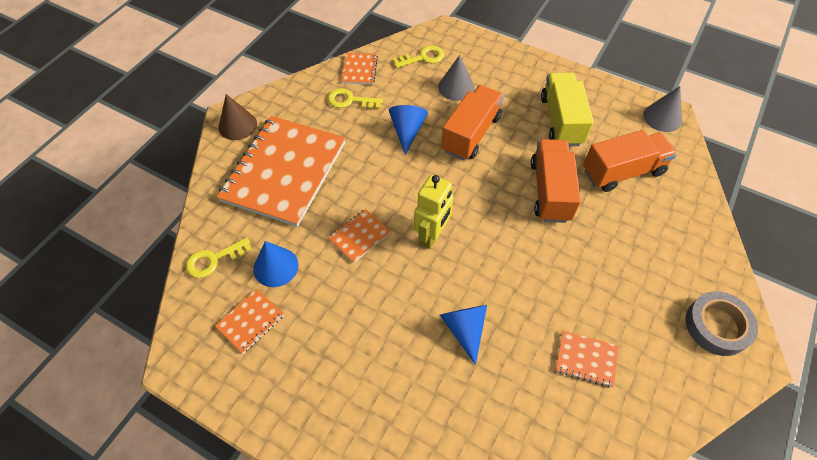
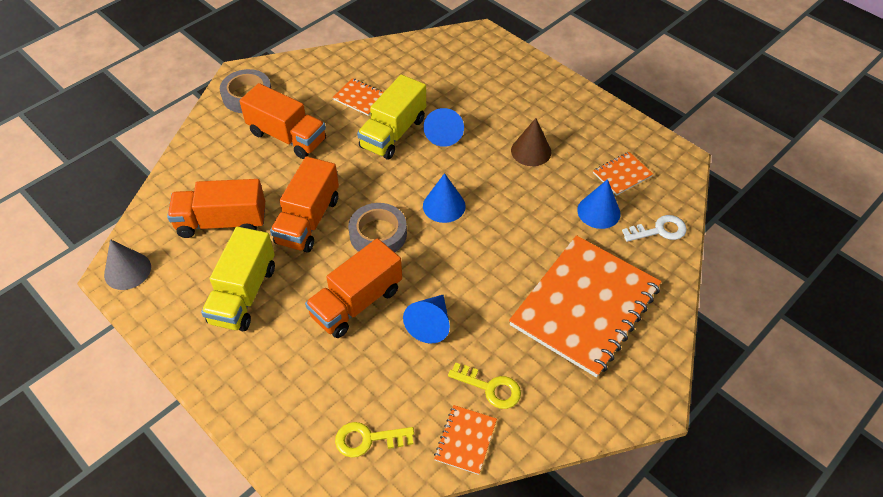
camera: 165 degrees left, 5 degrees down
yellow key [186,238,252,278] -> white key [622,215,686,242]
brown cone [219,94,257,140] -> brown cone moved to [511,118,551,166]
orange notebook [328,209,391,263] -> none
yellow robot [414,175,453,249] -> blue cone [423,173,466,223]
grey cone [438,55,475,101] -> none
none -> orange truck [239,83,326,159]
none -> grey tape [348,203,407,252]
none -> yellow truck [357,75,426,160]

